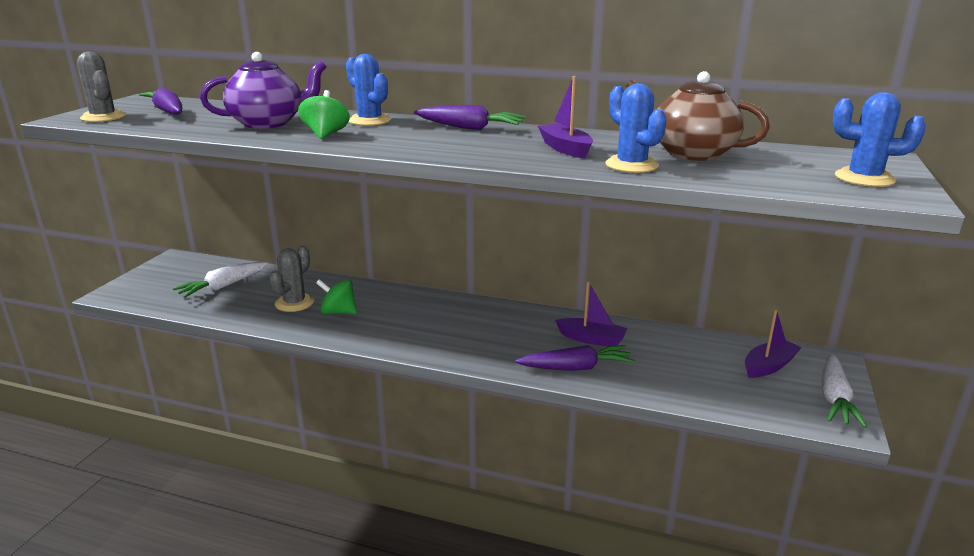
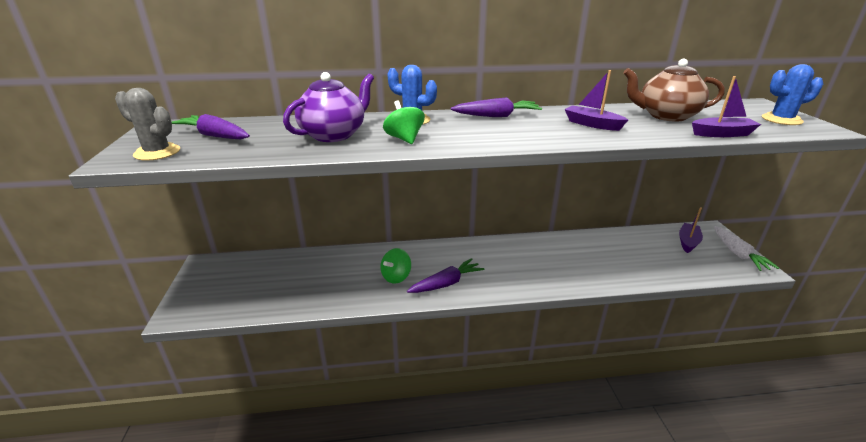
camera: 25 degrees left, 5 degrees up
white carrot [173,262,268,298] -> none
grey cactus [269,246,314,312] -> none
green spinning top [316,279,357,314] -> green spinning top turned 45 degrees counterclockwise [380,248,411,284]
purple carrot [515,345,635,371] -> purple carrot moved to [407,258,485,293]
purple boat [555,281,627,346] -> purple boat moved to [692,76,761,137]
blue cactus [605,83,667,173] -> none

